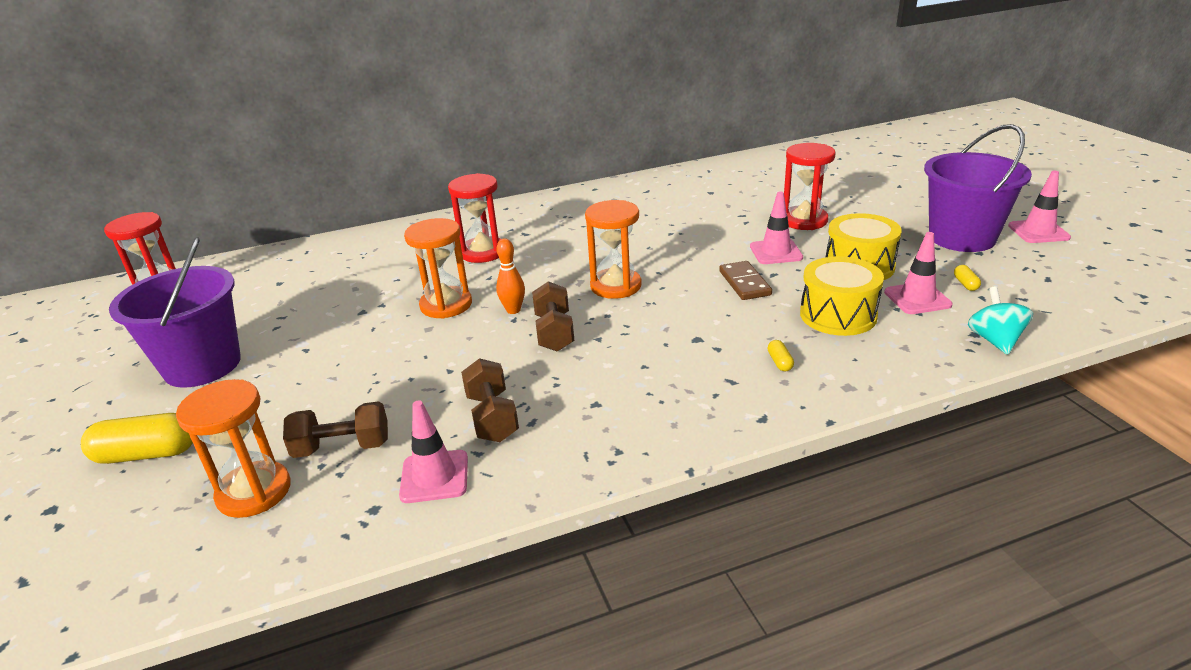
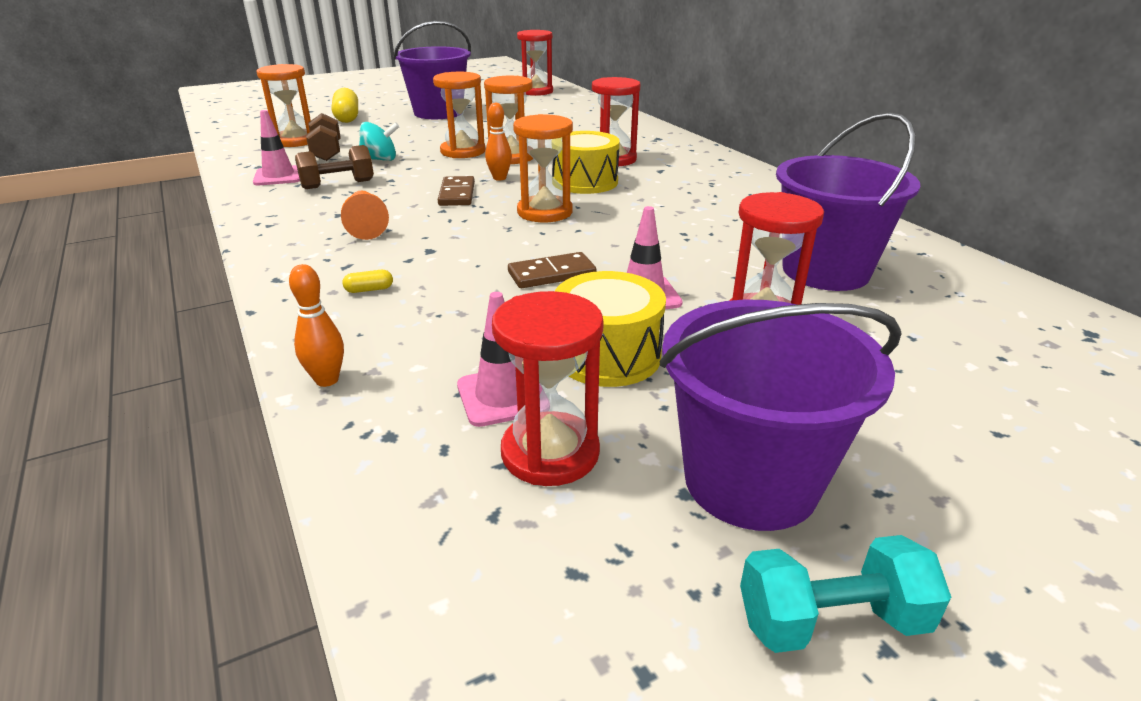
camera: 80 degrees right, 0 degrees up
brown dumbbell [532,281,574,352] -> brown domino [438,176,475,206]
yellow drum [800,256,884,336] -> yellow drum moved to [552,131,620,194]
yellow capsule [954,265,981,291] -> red hourglass [492,291,604,486]
turquoise spinning top [968,287,1033,355] -> turquoise spinning top moved to [359,122,400,161]
pink traffic cone [1008,170,1071,243] -> turquoise dumbbell [740,535,951,653]
none -> orange bowling pin [289,264,344,387]
none -> orange pawn [341,191,389,240]
none -> orange hourglass [433,72,485,158]
none -> purple bucket [776,112,920,291]

